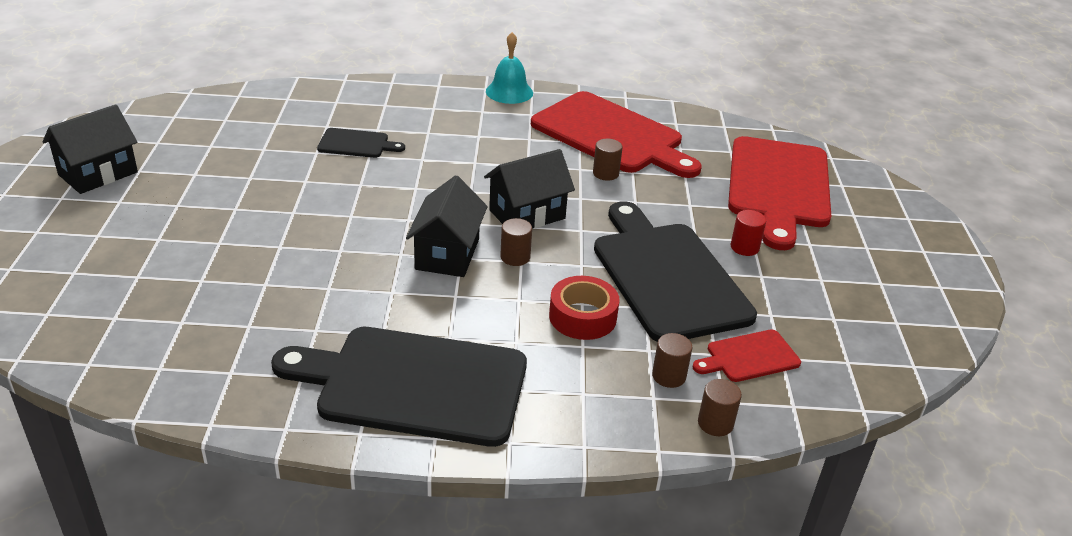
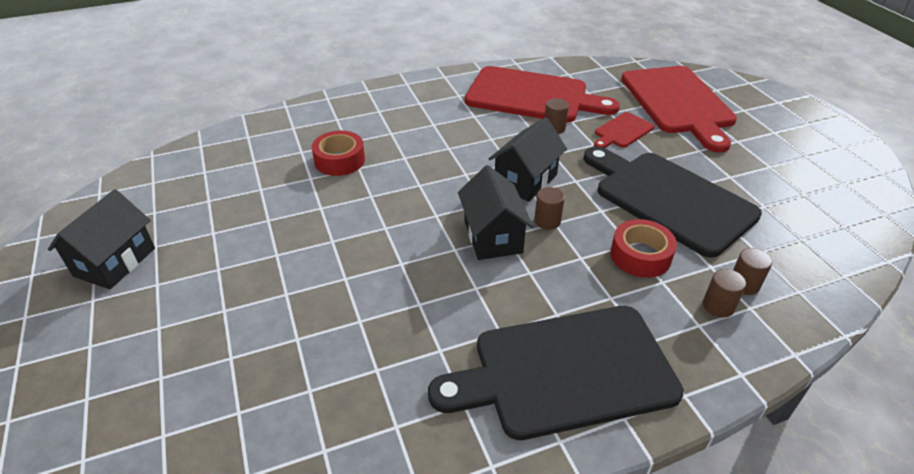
camera: 20 degrees left, 5 degrees up
black cutting board [317,128,405,158] -> red tape [312,131,365,176]
turquoise bell [486,32,533,104] -> none
red cutting board [693,329,801,382] -> red cutting board moved to [594,112,655,148]
brown cylinder [698,379,742,436] -> brown cylinder moved to [703,269,746,318]
red cylinder [731,210,766,256] -> none

